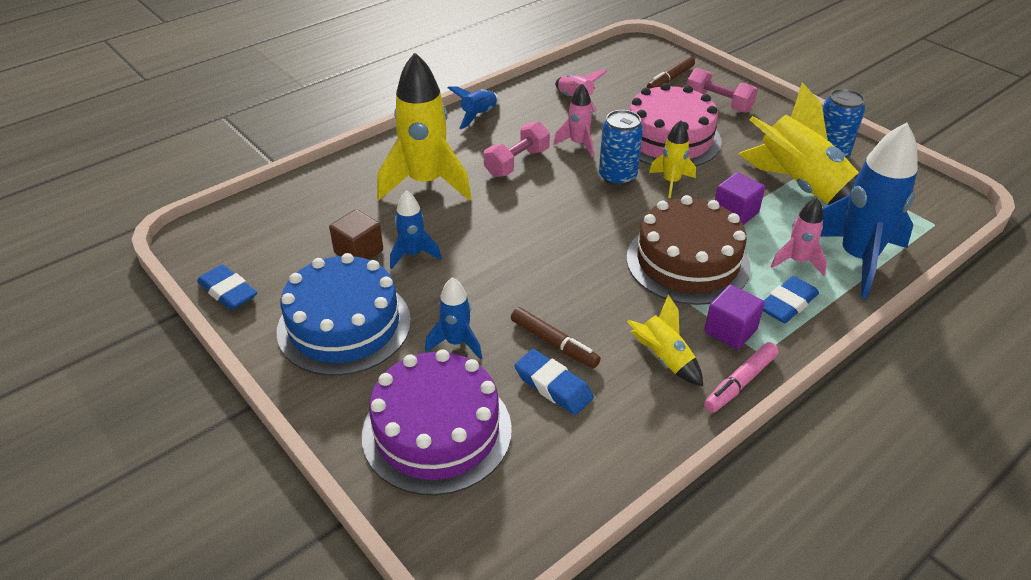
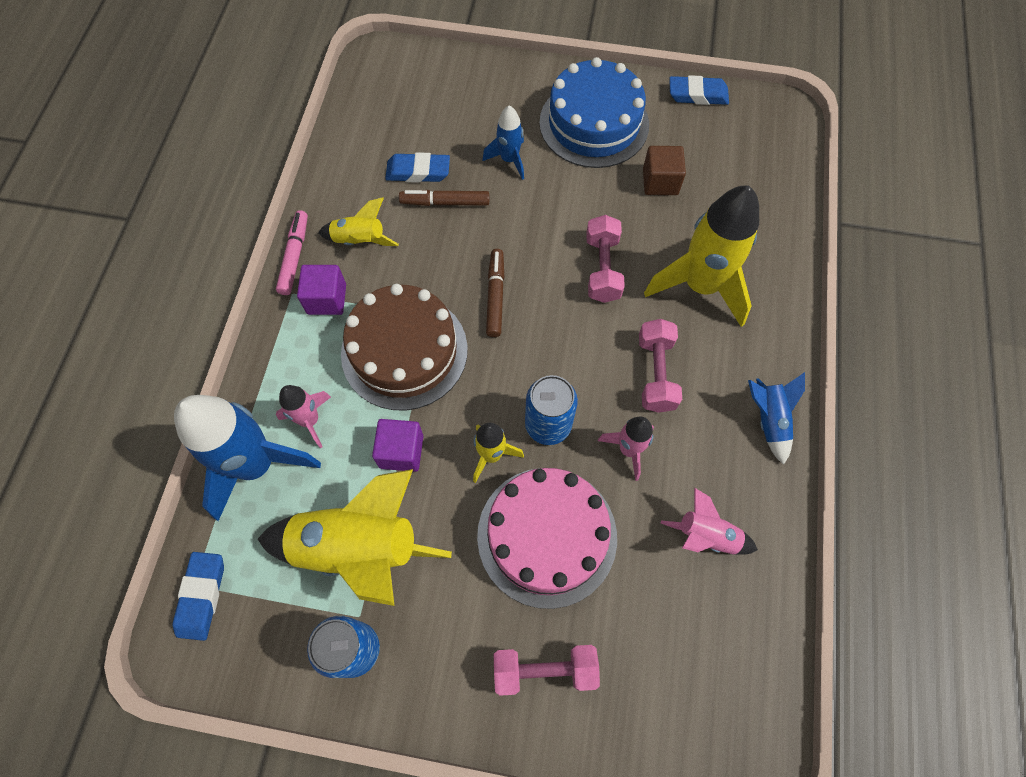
camera: 140 degrees right, 25 degrees up
purple cake [362,349,512,495] -> none
blue rocket [390,190,442,269] -> none
brown marker [647,56,695,89] -> brown marker moved to [486,249,505,337]
blue eraser [763,276,819,323] -> blue eraser moved to [173,552,224,641]
none -> pink dumbbell [586,215,625,303]

